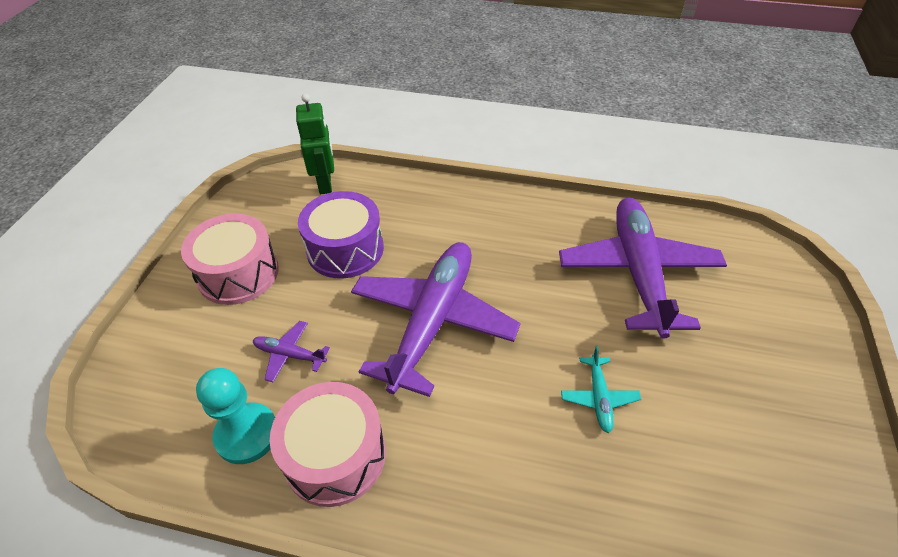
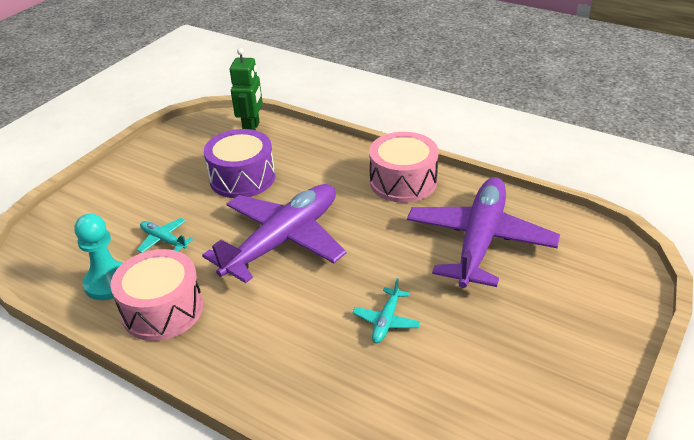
camera: 20 degrees right, 10 degrees down
pink drum [181,214,279,305] -> pink drum moved to [369,132,438,203]
purple plane [253,321,330,382] -> turquoise plane [137,218,193,253]

